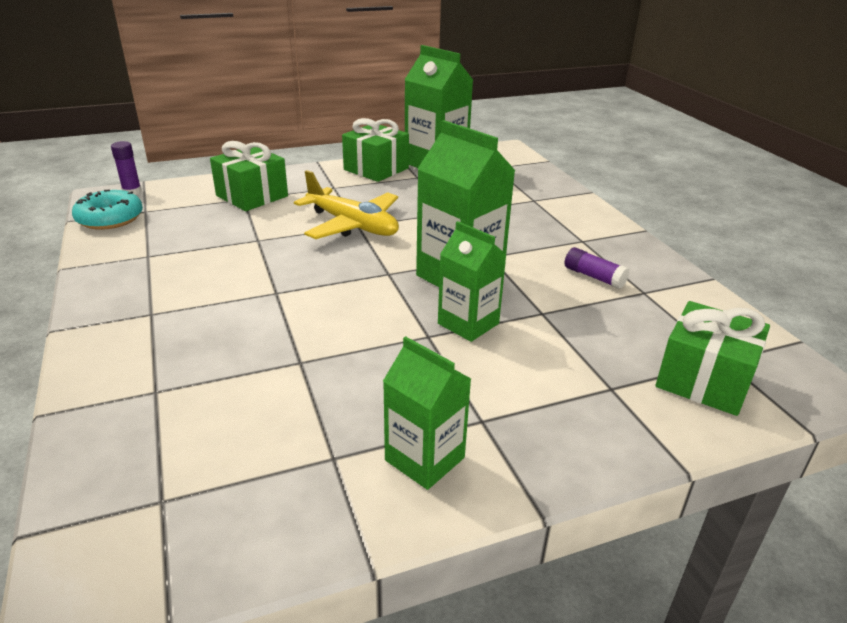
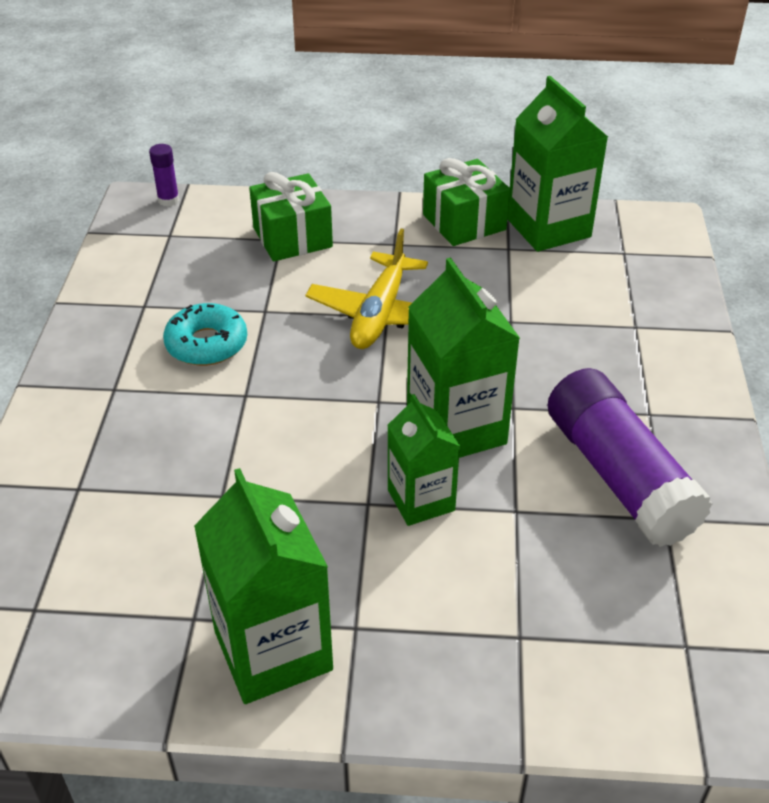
camera: 25 degrees right, 10 degrees up
turquoise donut [72,189,143,230] -> turquoise donut moved to [163,303,247,366]
yellow plane [294,170,399,239] -> yellow plane turned 45 degrees clockwise [306,228,428,349]
green carton [383,336,471,490] -> green carton [194,468,333,704], size x1.59
purple glue stick [564,247,629,289] -> purple glue stick [547,368,713,547], size x2.42
green gift [656,301,770,416] -> none

